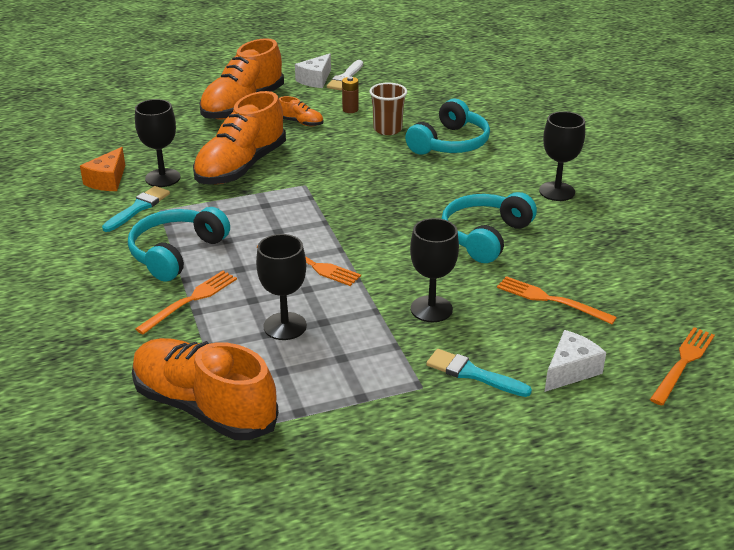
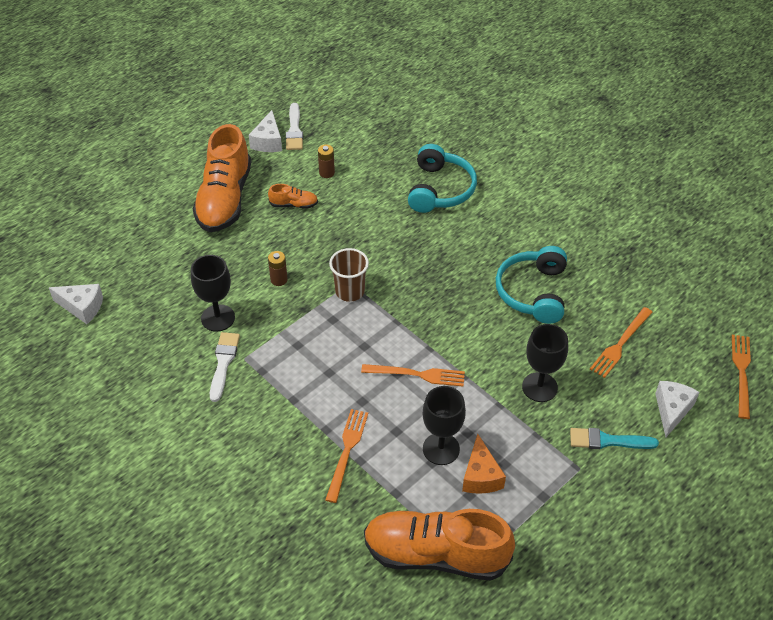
camera: 25 degrees left, 15 degrees up
orange cheese [80,147,125,191] -> orange cheese moved to [462,434,506,494]
turquoise brush [102,186,170,232] -> white brush [210,332,240,402]
turquoise headphones [128,207,230,282] -> none
orange shoe [193,91,286,185] -> brown battery [268,251,288,286]
brown cup [369,82,407,135] -> brown cup moved to [329,248,369,302]
orange fork [497,276,617,324] -> orange fork turned 60 degrees counterclockwise [590,307,652,378]
black goblet [539,111,585,201] -> none
none -> white cheese [49,284,103,324]

